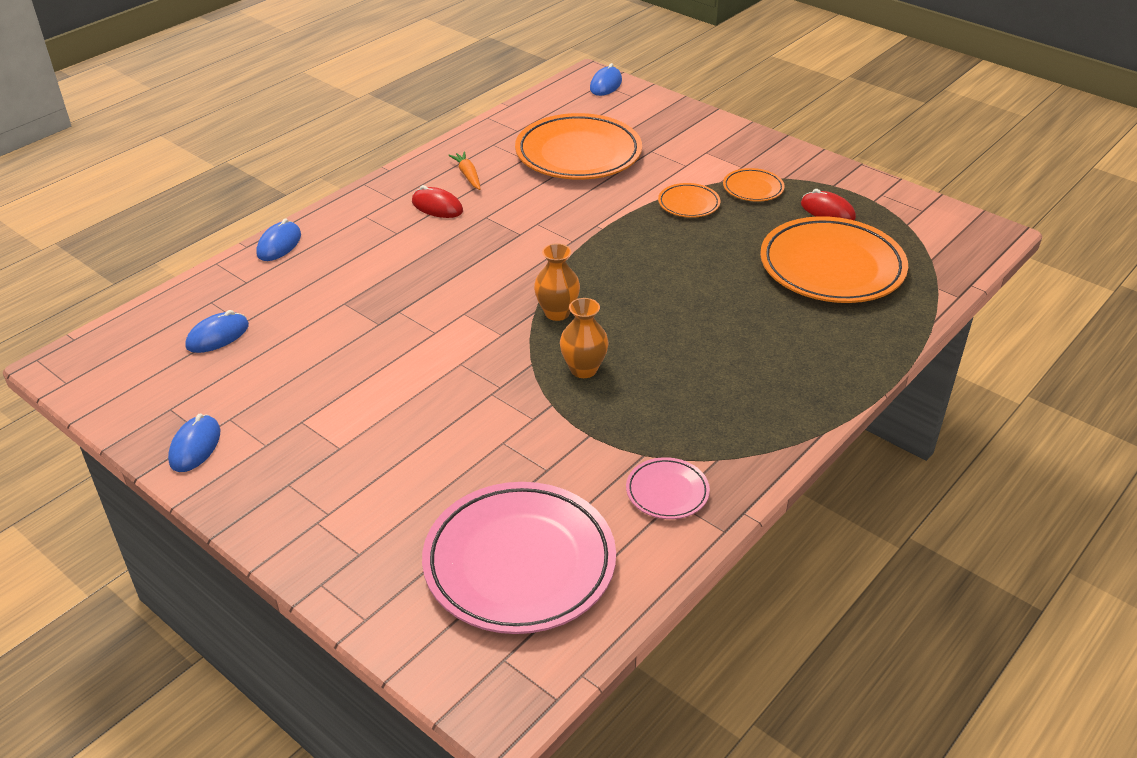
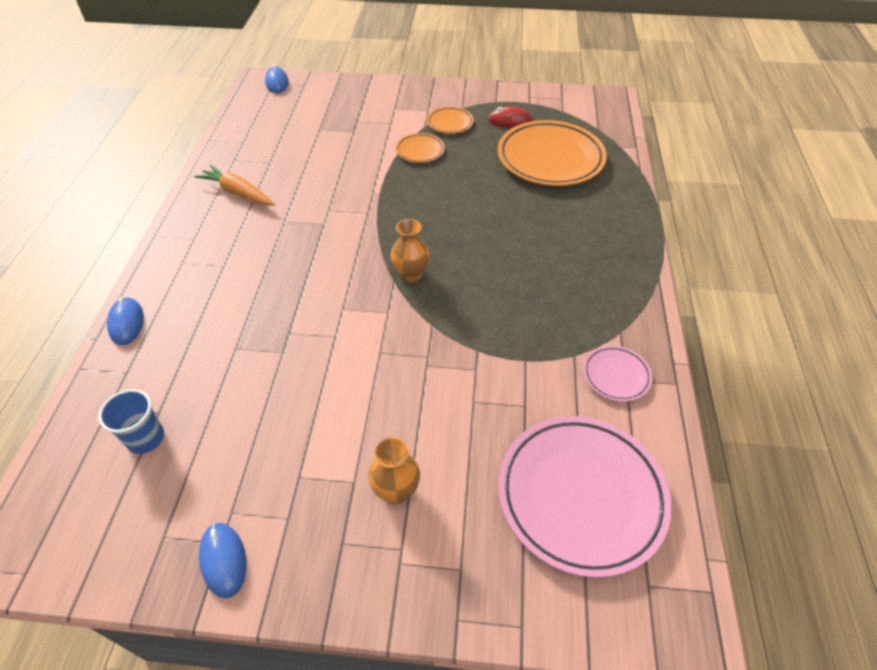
camera: 35 degrees left, 10 degrees up
blue mouse [185,310,249,353] -> blue cup [98,389,164,454]
red mouse [412,185,463,218] -> none
orange carrot [448,151,480,190] -> orange carrot [194,165,275,205], size x1.52
orange plate [515,113,642,180] -> none
orange vase [560,298,609,378] -> orange vase moved to [368,437,420,504]

